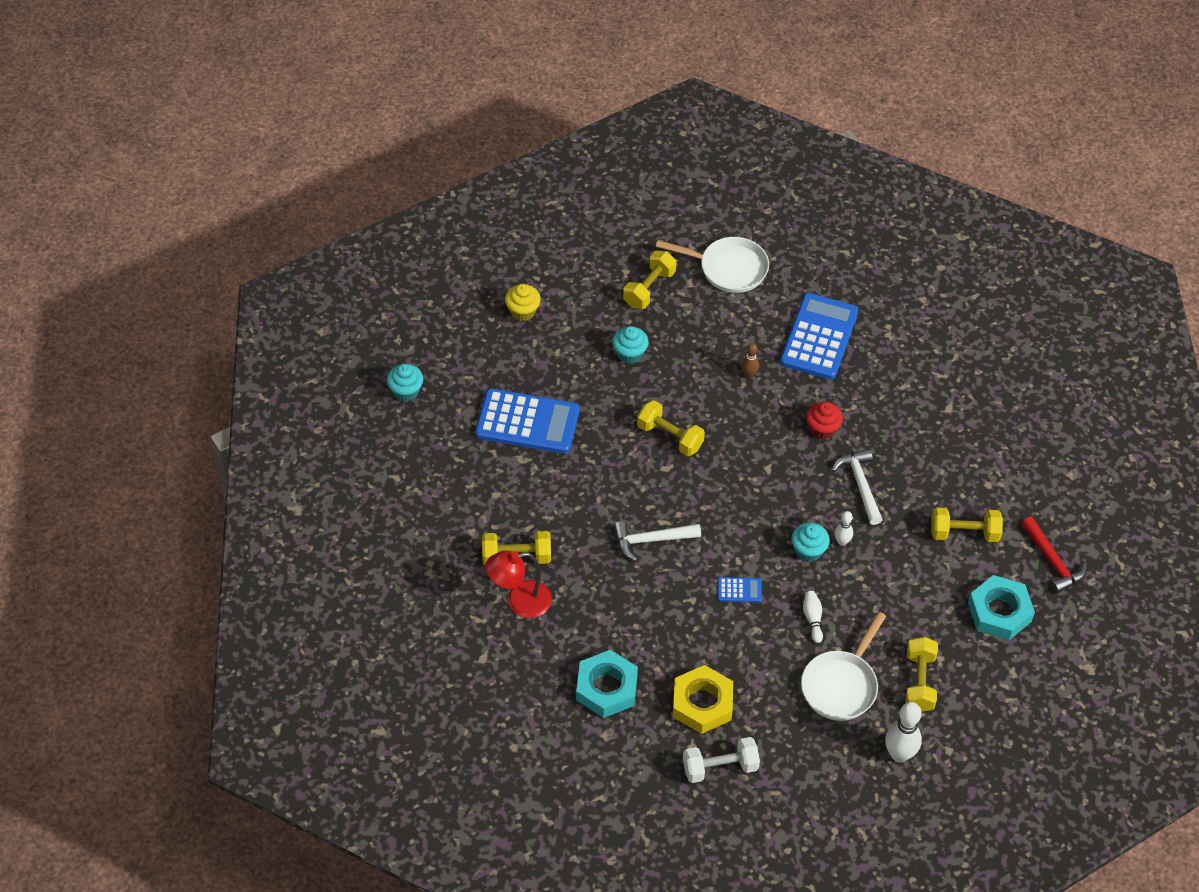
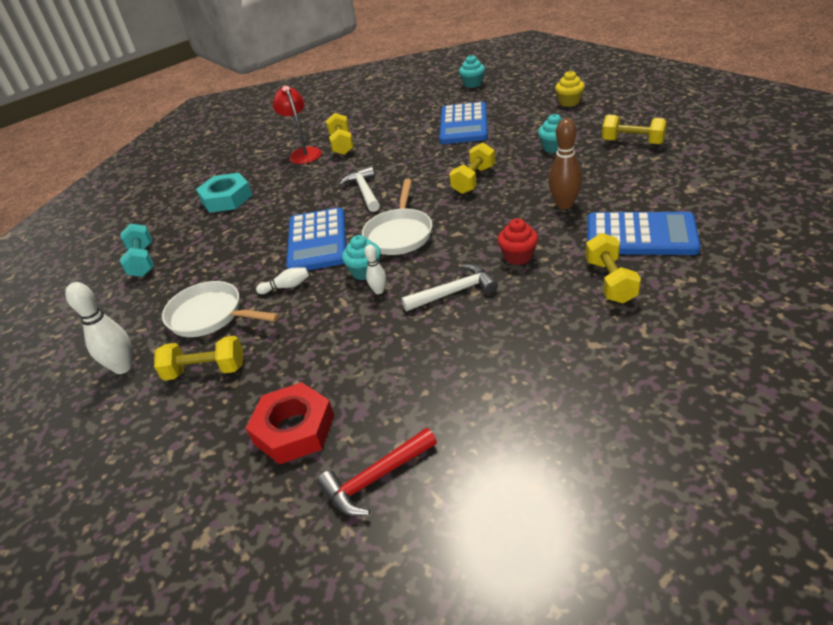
camera: 90 degrees right, 15 degrees down
white pan [656,237,769,293] -> white pan moved to [362,179,432,255]
yellow nut [673,665,733,734] -> none
white dumbbell [683,737,760,783] -> turquoise dumbbell [120,223,154,277]
blue calculator [718,577,762,603] -> blue calculator [286,208,346,270], size x2.31
brown bowling pin [741,343,759,379] -> brown bowling pin [548,118,582,209], size x1.81
yellow dumbbell [931,507,1003,542] -> yellow dumbbell moved to [585,233,641,303]
turquoise nut [968,575,1035,640] -> red nut [246,382,334,464]

